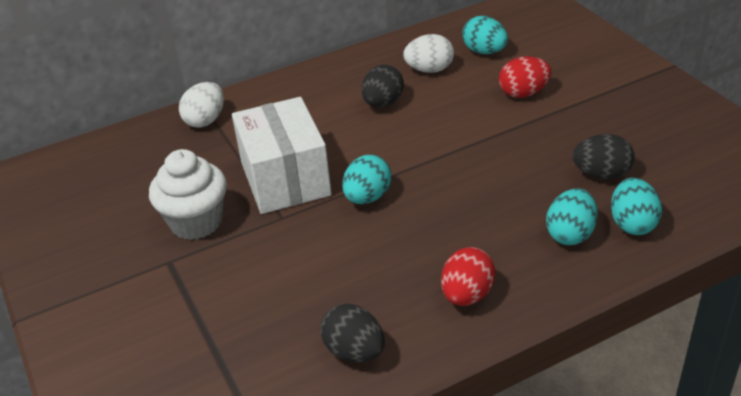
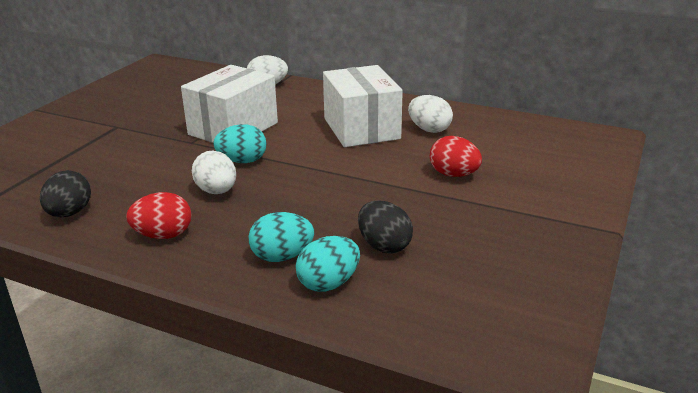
camera: 50 degrees right, 10 degrees down
white cupcake [149,149,227,240] -> none
black egg [361,65,404,108] -> white box [323,65,403,147]
turquoise egg [462,16,508,54] -> none
none -> white egg [192,151,236,194]

